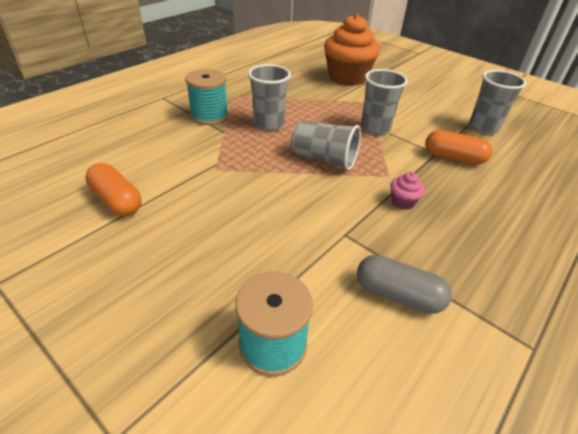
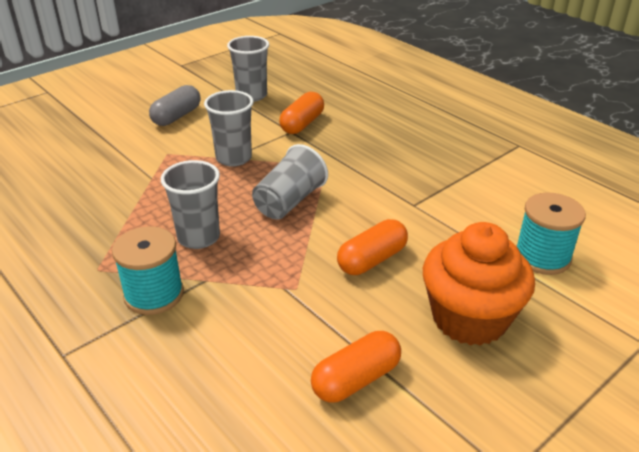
camera: 80 degrees left, 5 degrees down
orange cupcake [324,14,380,86] -> orange cupcake moved to [423,222,535,346]
grey capsule [357,255,452,314] -> grey capsule moved to [149,85,201,126]
pink cupcake [391,172,425,210] -> none
none -> orange capsule [337,219,408,275]

